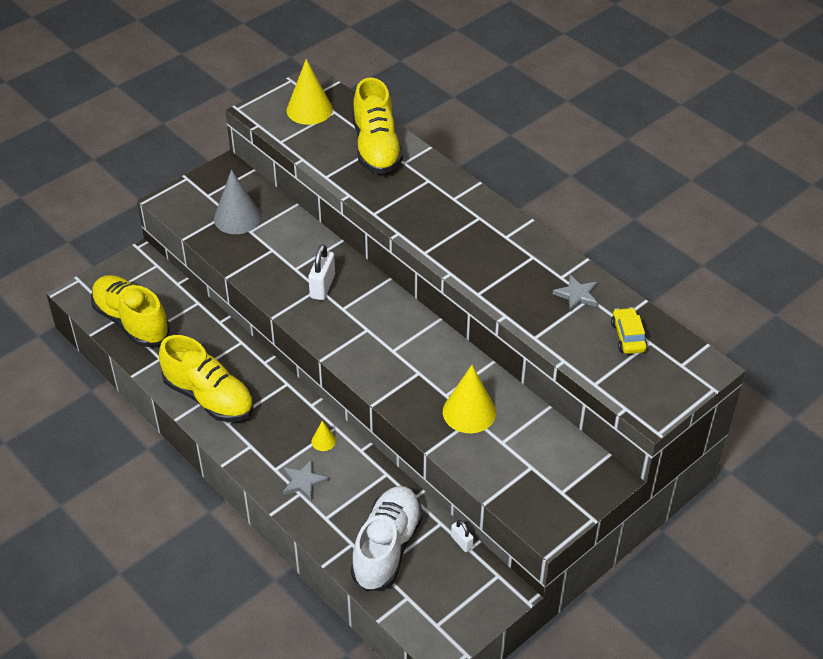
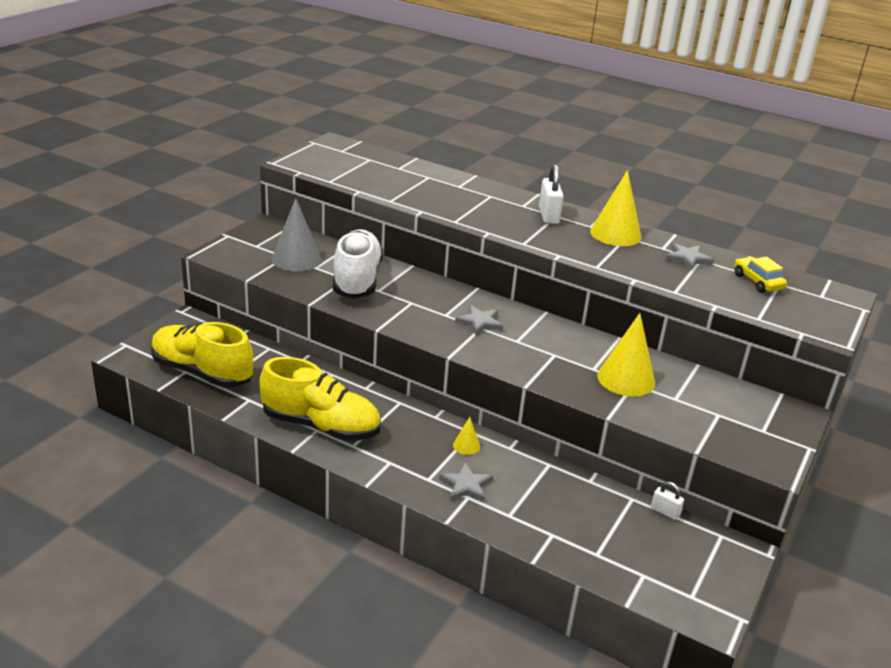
camera: 20 degrees left, 15 degrees down
yellow cone [287,59,332,125] -> yellow cone moved to [590,170,641,246]
white padlock [308,244,335,300] -> white padlock moved to [539,164,563,224]
white shoe [351,486,423,592] -> white shoe moved to [333,229,383,299]
yellow shoe [353,78,403,174] -> none
none -> grey star [455,305,503,336]

